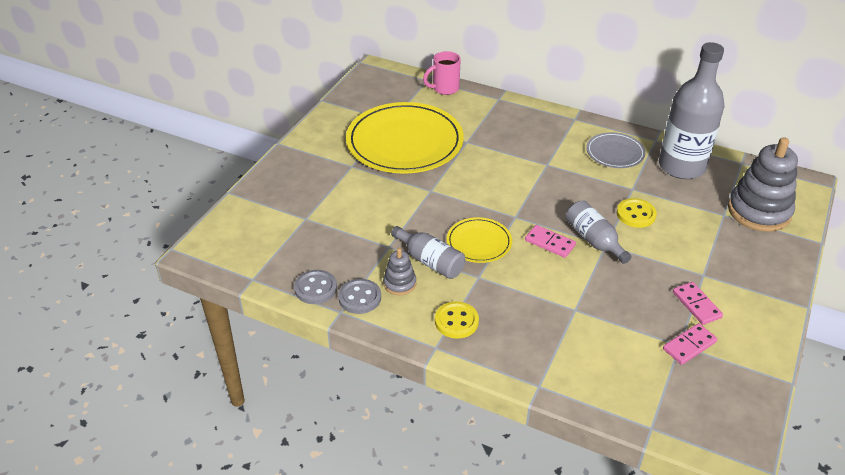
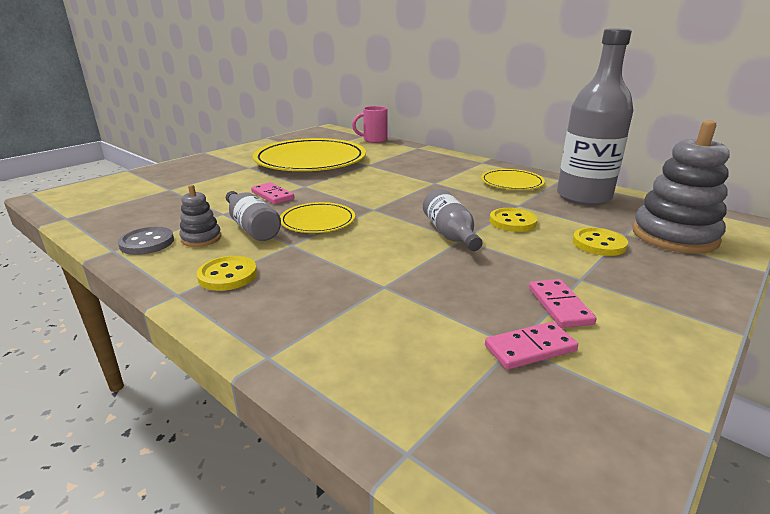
camera: 15 degrees right, 15 degrees down
grey button [294,270,337,304] -> none
pink domino [525,225,576,258] -> pink domino moved to [251,182,294,204]
grey plate [586,132,646,168] -> yellow plate [481,169,545,190]
none -> yellow button [573,227,628,256]

